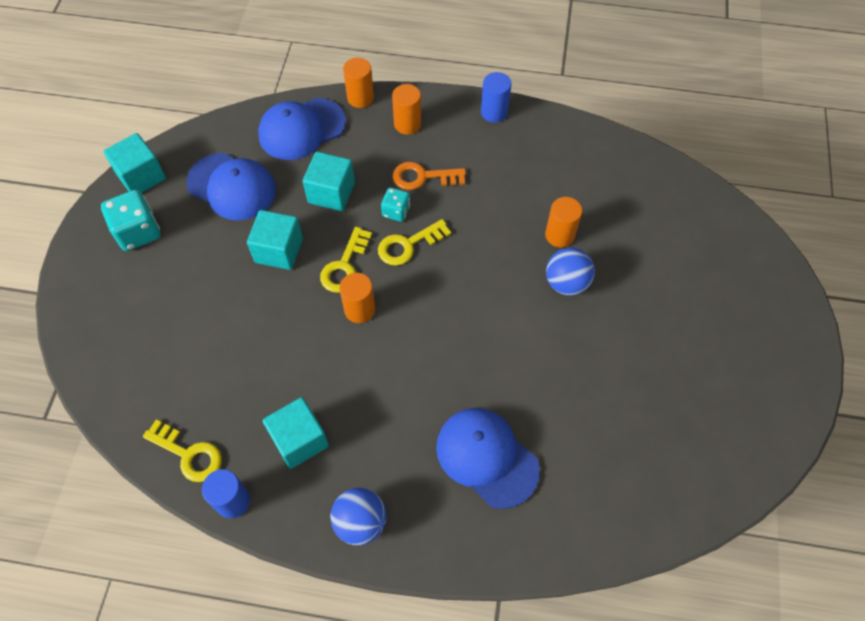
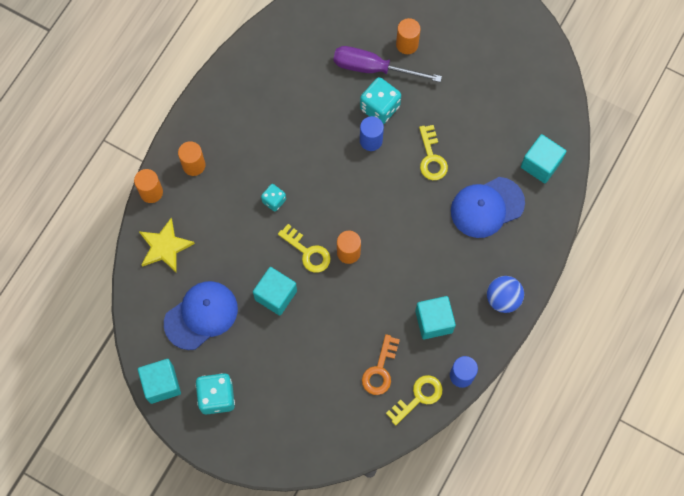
camera: 70 degrees left, 10 degrees up
blue cap [258,98,346,160] -> yellow star [139,218,195,273]
turquoise cube [303,152,355,211] -> turquoise cube moved to [521,134,566,183]
yellow key [378,219,451,266] -> yellow key moved to [419,125,448,180]
orange key [393,162,466,190] -> orange key moved to [362,334,400,395]
blue cylinder [481,72,511,123] -> blue cylinder moved to [360,116,384,151]
orange cylinder [545,197,582,247] -> orange cylinder moved to [396,18,421,54]
blue ball [546,248,595,296] -> turquoise dice [360,77,401,124]
none -> purple screwdriver [334,46,442,82]

